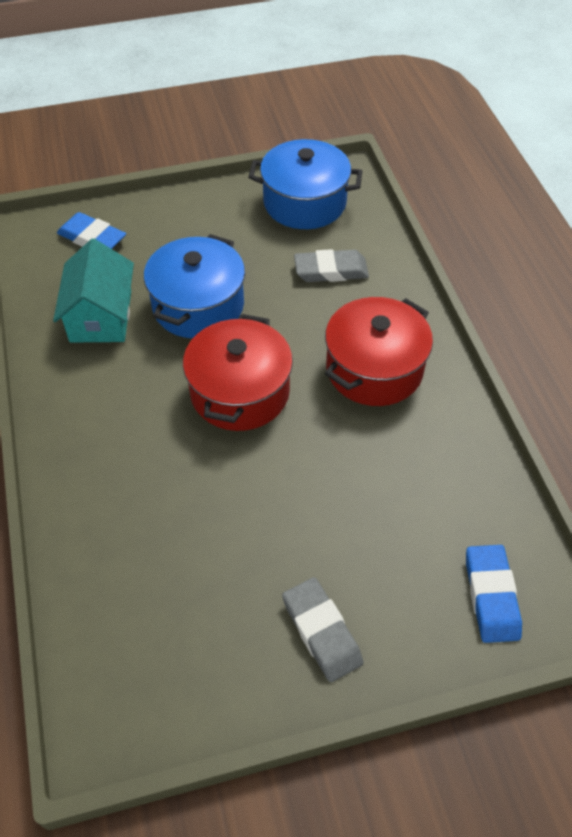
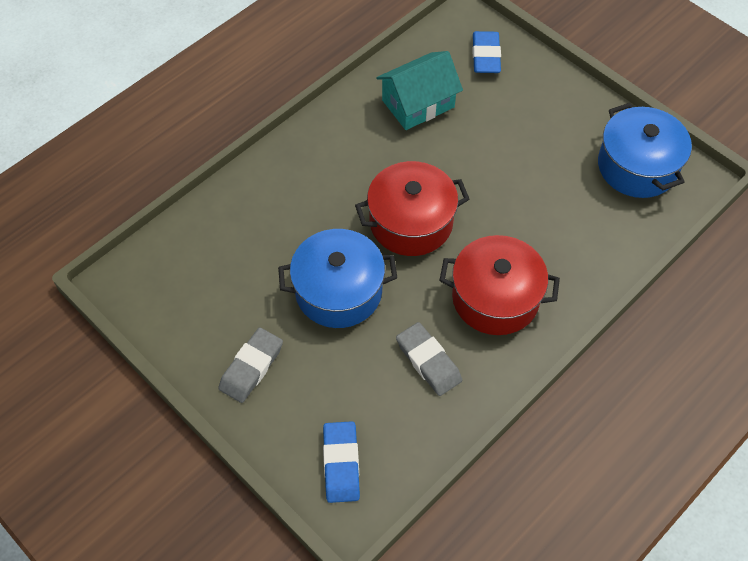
camera: 60 degrees right, 5 degrees up
blue pot [144,234,245,338] -> blue pot moved to [278,229,397,328]
grey eraser [294,249,369,282] -> grey eraser moved to [396,322,462,396]
blue eraser [466,545,522,643] -> blue eraser turned 60 degrees counterclockwise [323,421,360,503]

